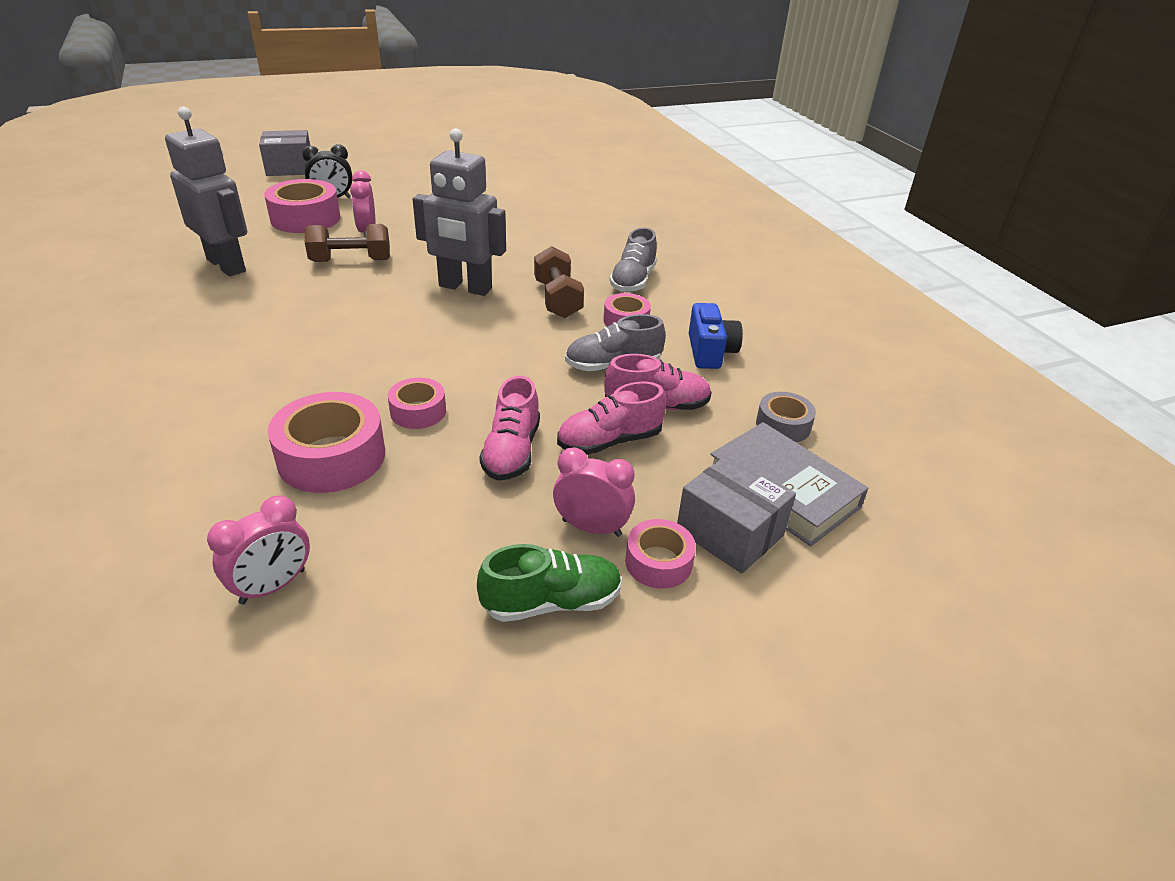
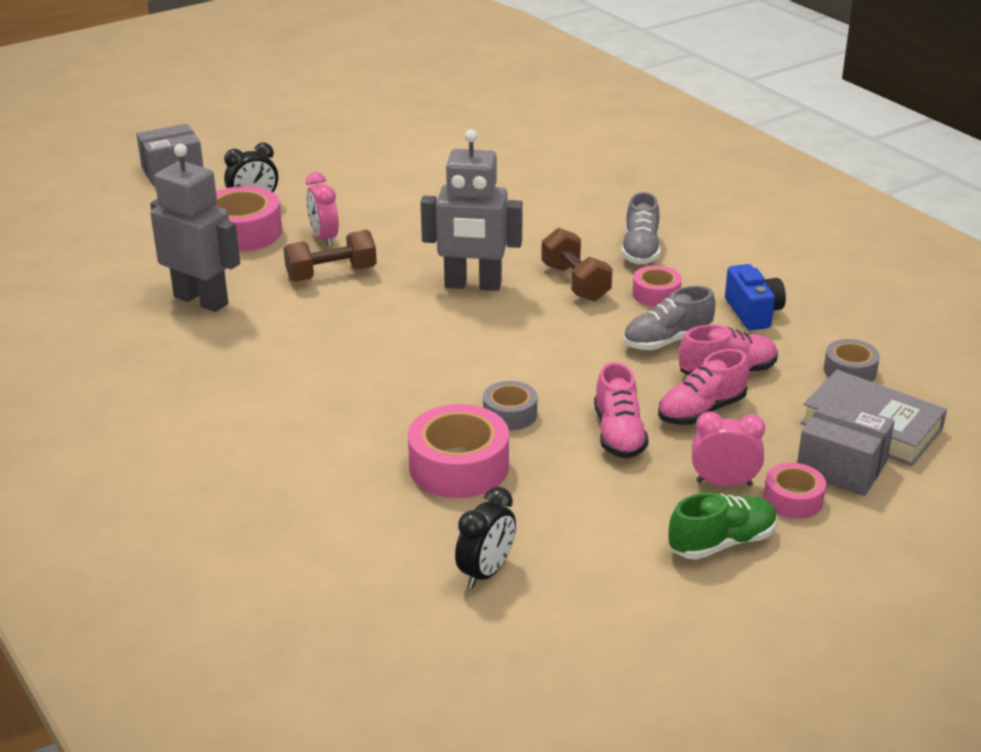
camera: 10 degrees left, 5 degrees down
pink clock [207,495,310,604] -> black clock [455,487,516,588]
pink tape [388,378,446,429] -> grey tape [483,381,537,430]

